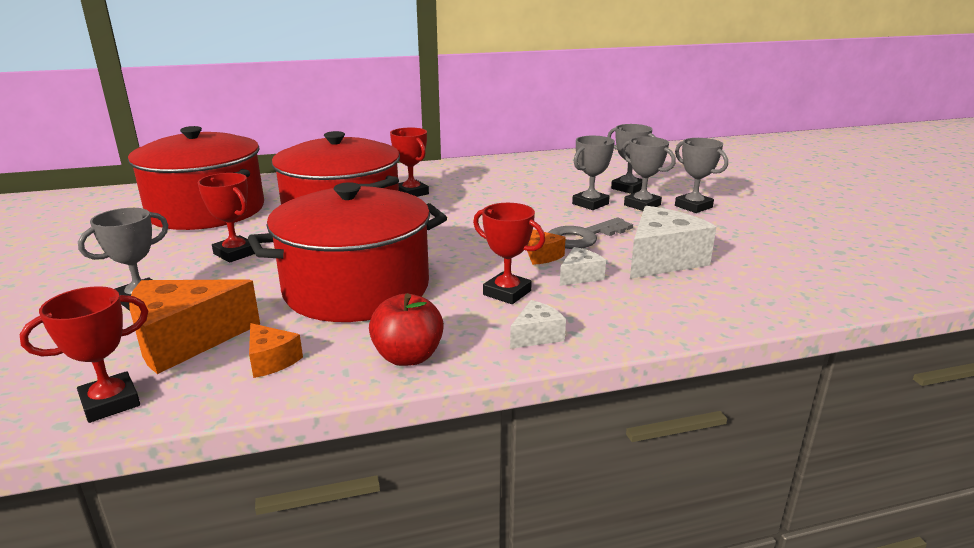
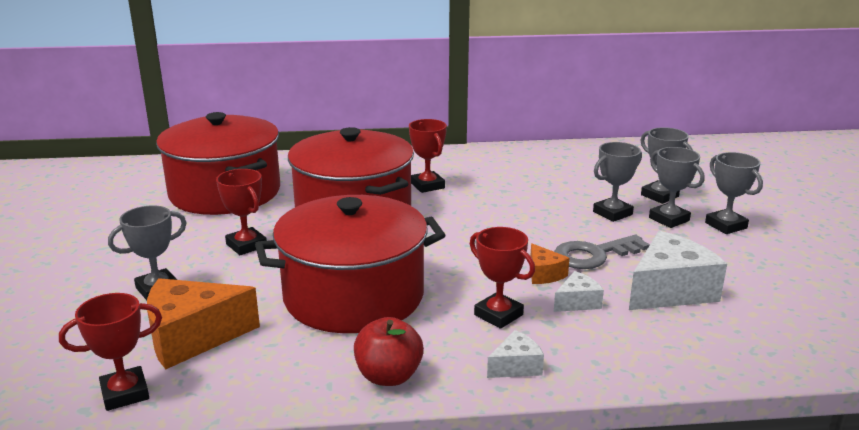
camera: 10 degrees right, 0 degrees up
orange cheese [249,323,303,378] -> none

